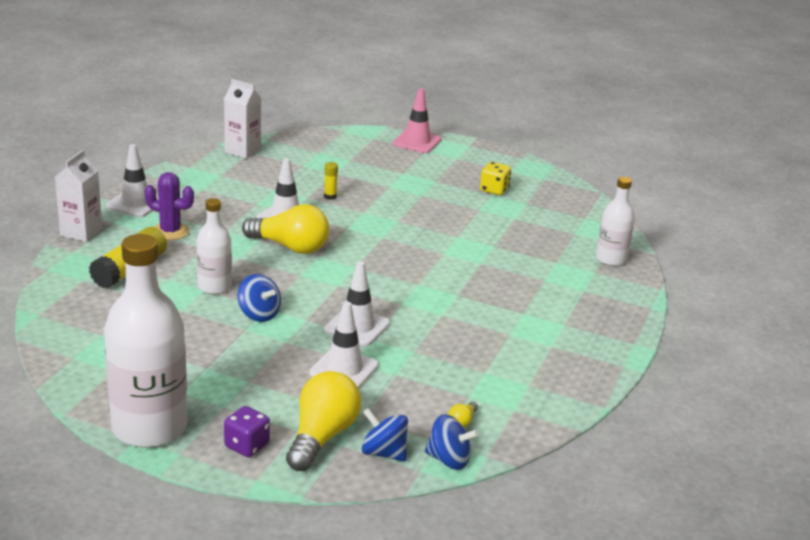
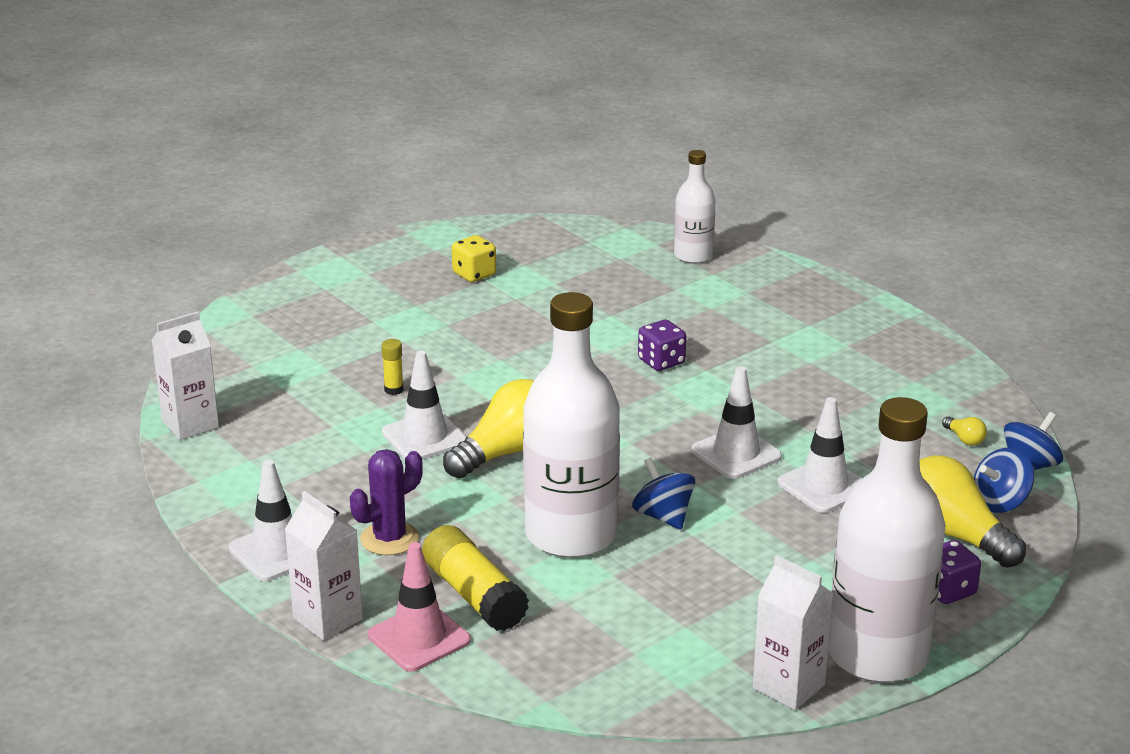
camera: 60 degrees left, 0 degrees up
white bottle [196,198,232,294] -> white bottle [523,292,620,558], size x1.86
blue spinning top [237,274,281,322] -> blue spinning top turned 105 degrees counterclockwise [632,458,695,530]
pink traffic cone [393,88,442,153] -> pink traffic cone moved to [368,542,471,672]
none -> purple dice [638,320,686,371]
none -> white carton [753,555,834,710]

